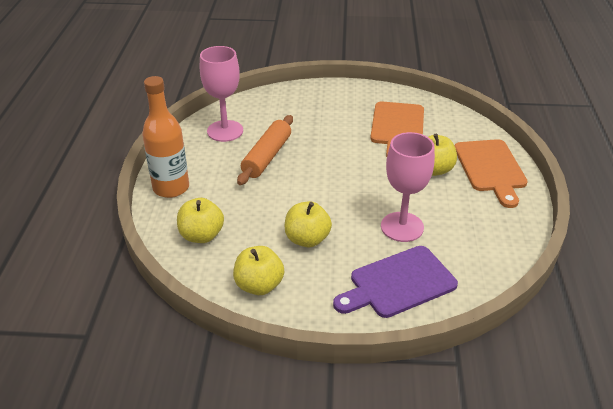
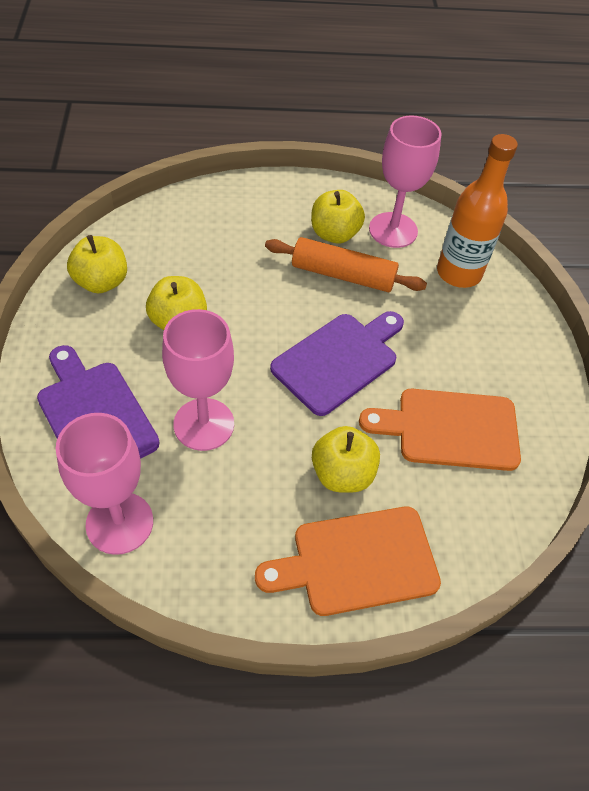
camera: 80 degrees right, 15 degrees up
orange bottle [142,76,189,198] -> orange bottle moved to [437,134,518,288]
yellow apple [177,198,224,243] -> yellow apple moved to [311,190,365,243]
none -> pink goblet [56,413,153,555]
none -> purple cutting board [270,311,404,416]

